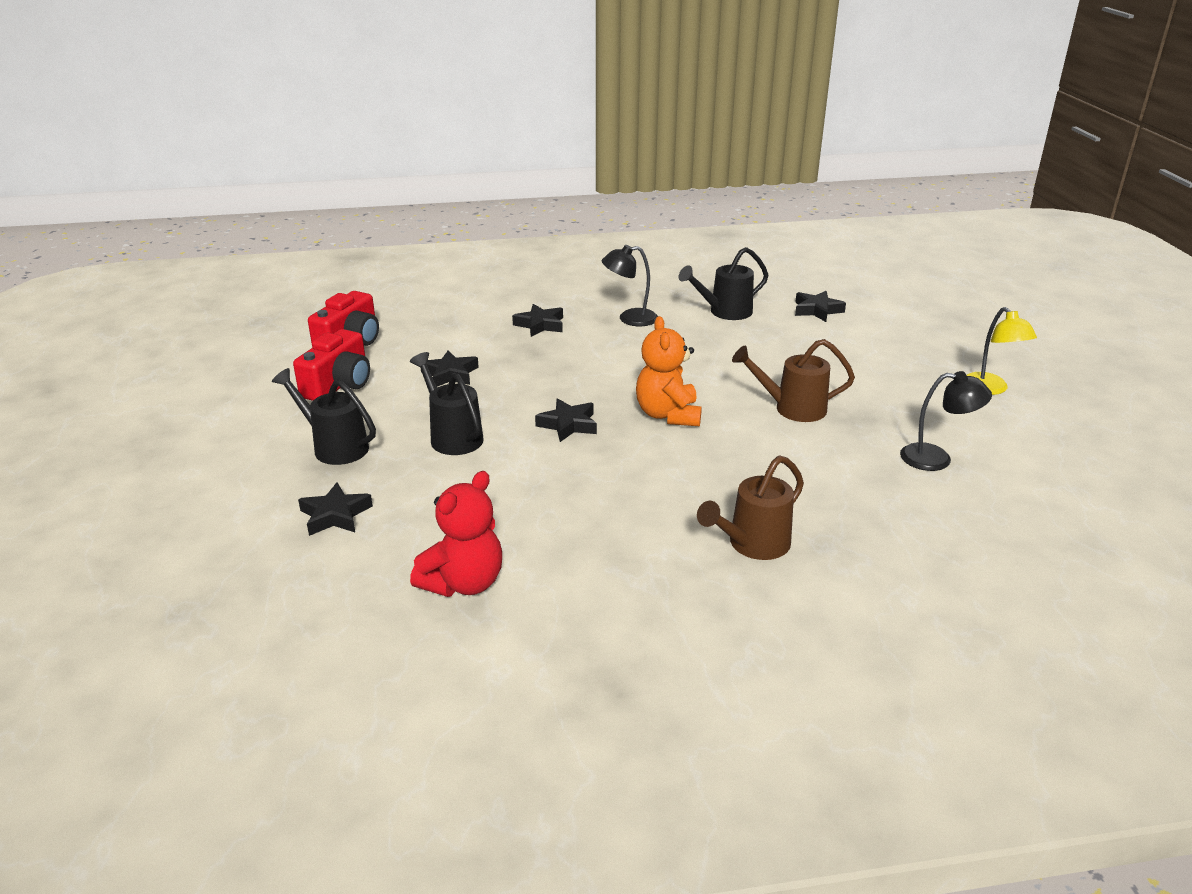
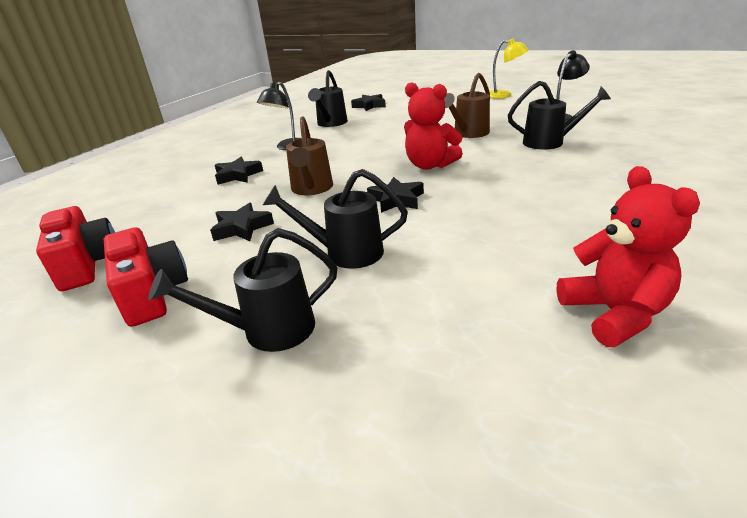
camera: 50 degrees left, 0 degrees up
black star [298,482,373,536] -> none
orange teddy bear [636,316,702,426] -> red teddy bear [404,82,463,170]
brown watering can [697,455,804,560] -> brown watering can moved to [286,116,333,195]
none -> black watering can [508,81,611,150]

